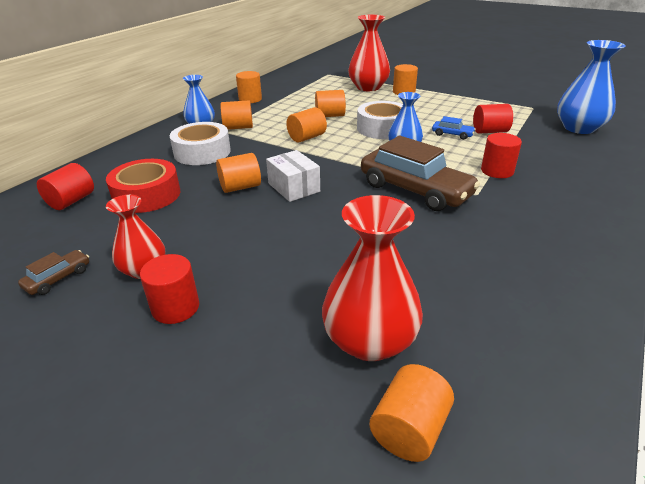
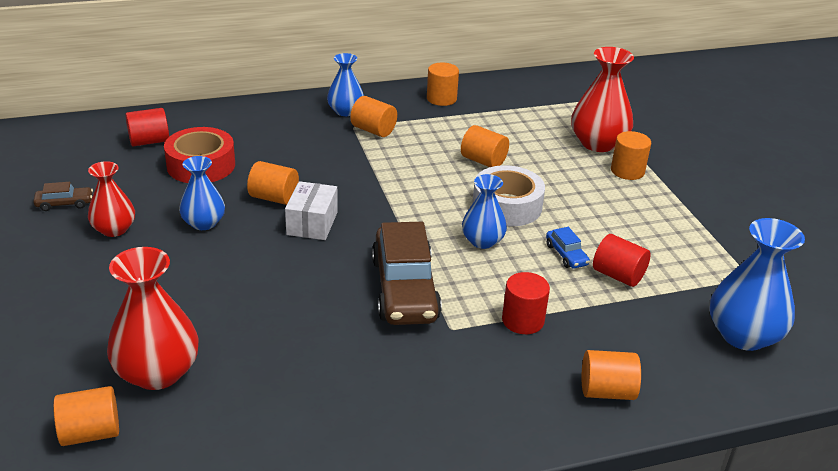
camera: 40 degrees right, 0 degrees up
red cylinder [140,254,199,324] -> none
white tape [170,122,231,165] -> none
orange cylinder [286,107,327,142] -> orange cylinder moved to [582,350,641,400]
none -> blue vase [179,156,225,230]

